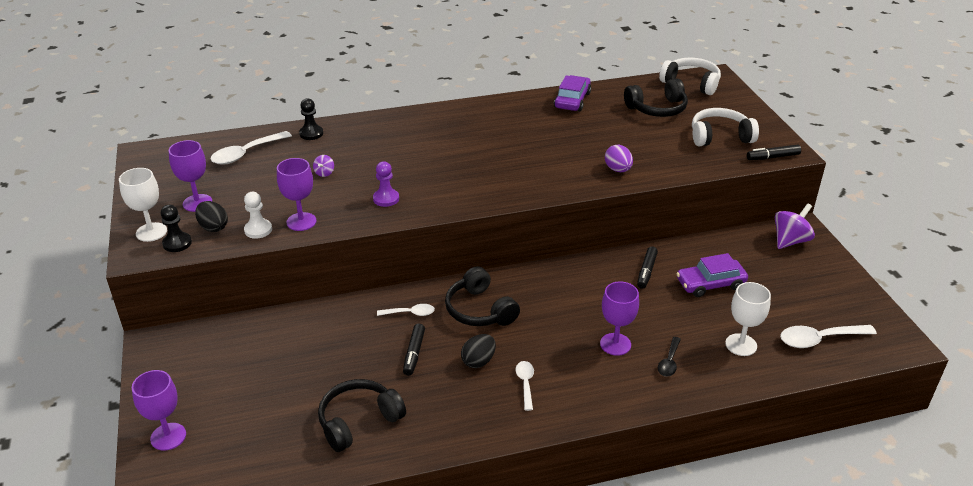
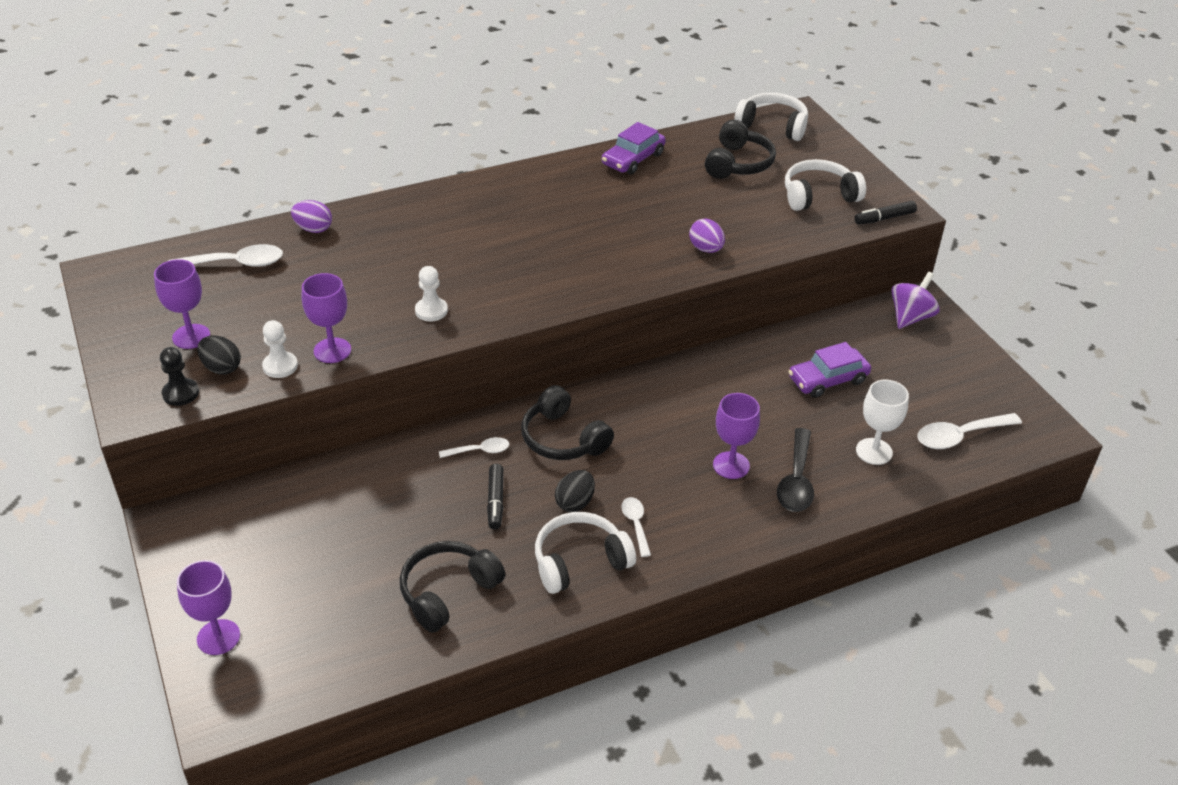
camera: 10 degrees left, 5 degrees up
white goblet [119,168,167,242] -> none
white spoon [210,131,292,164] -> white spoon turned 135 degrees counterclockwise [169,244,283,267]
black pawn [299,98,323,140] -> purple egg [291,200,332,233]
purple spinning top [313,155,334,177] -> none
purple pawn [373,161,399,207] -> white pawn [415,266,448,321]
purple car [554,75,591,111] -> purple car turned 150 degrees counterclockwise [602,122,666,175]
black headphones [624,78,688,117] -> black headphones turned 45 degrees counterclockwise [705,120,776,179]
black marker [637,247,658,289] -> none
black spoon [658,337,681,377] -> black spoon [777,428,814,512], size x1.70
none -> white headphones [535,512,636,594]

